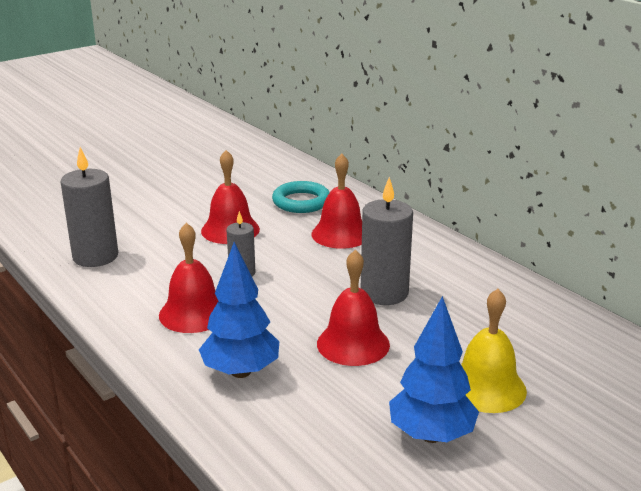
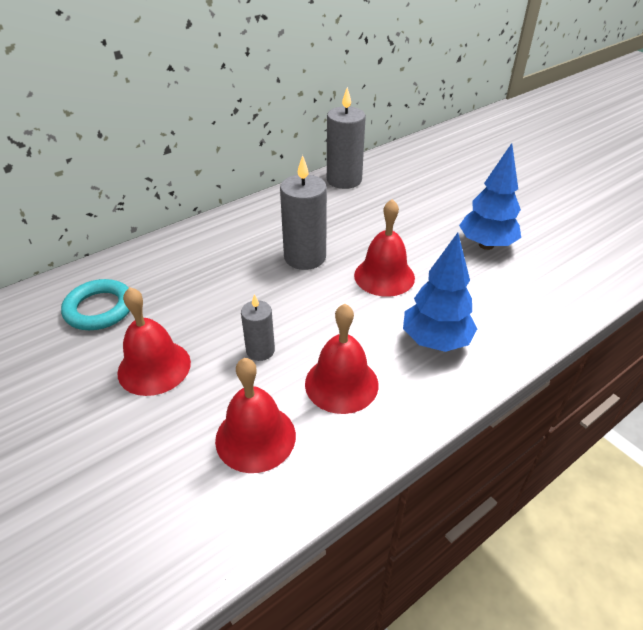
camera: 90 degrees left, 15 degrees up
grey candle [60,147,118,267] -> grey candle moved to [327,87,366,189]
red bell [311,154,362,249] -> red bell moved to [215,358,296,473]
yellow bell [461,289,527,413] -> none

